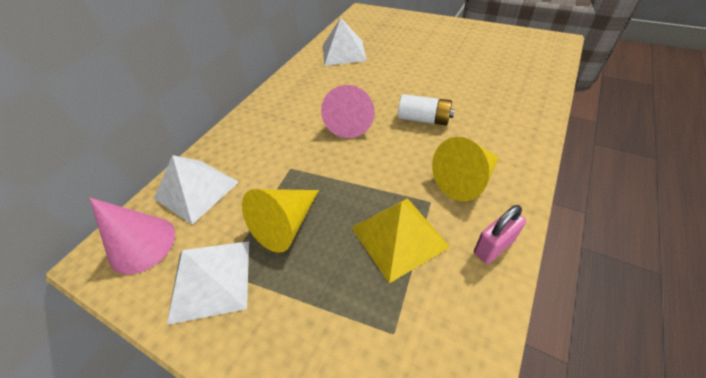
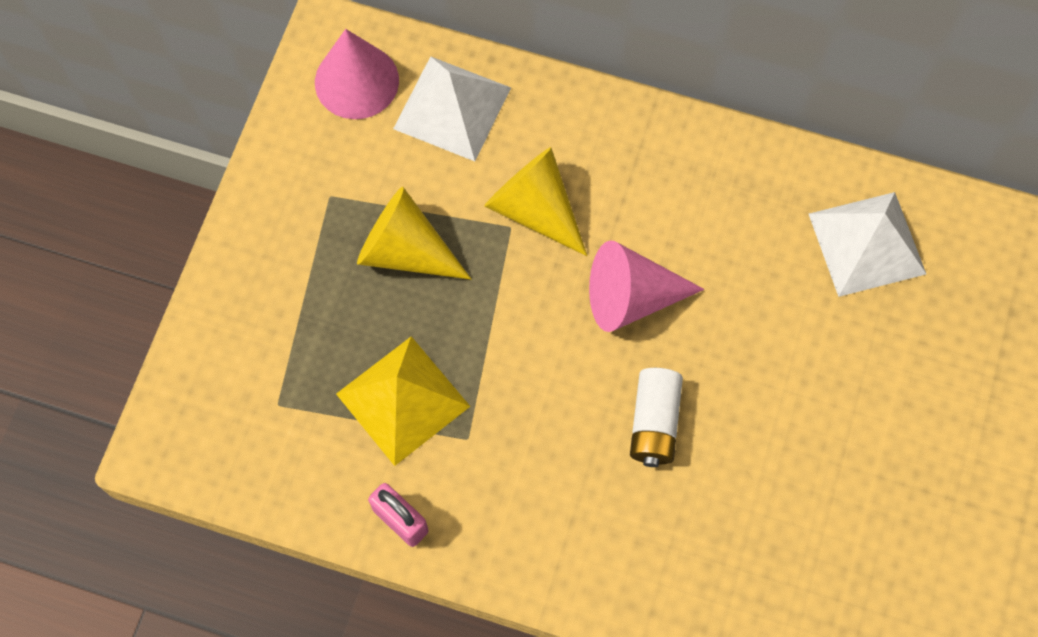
camera: 75 degrees right, 20 degrees up
white pyramid [167,241,249,325] -> none
yellow cone [432,137,499,201] -> yellow cone moved to [484,147,587,256]

